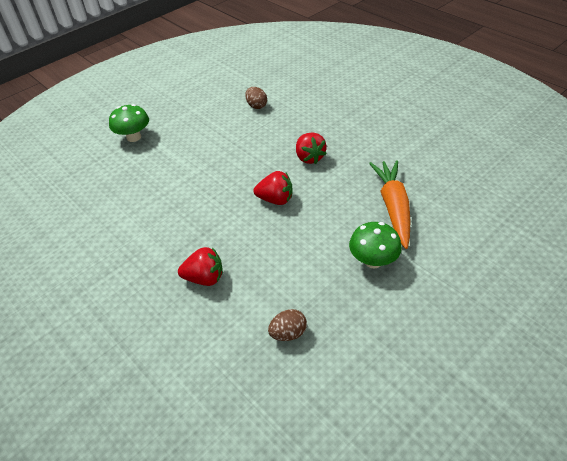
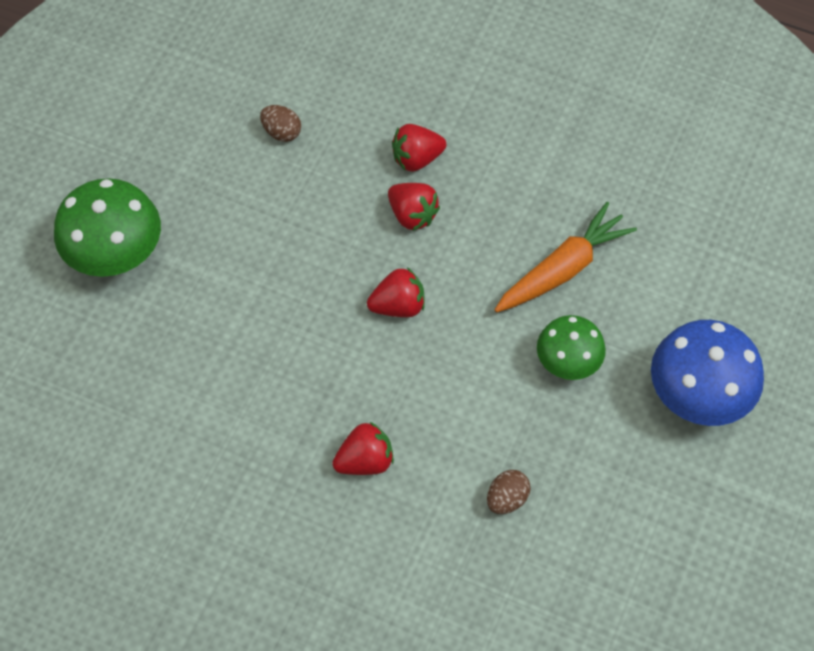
camera: 25 degrees left, 15 degrees up
green mushroom [109,104,149,142] -> green mushroom [54,178,161,277], size x1.59
orange carrot [369,160,411,249] -> orange carrot turned 75 degrees clockwise [494,202,637,313]
none -> red strawberry [392,124,446,172]
none -> blue mushroom [651,320,764,426]

